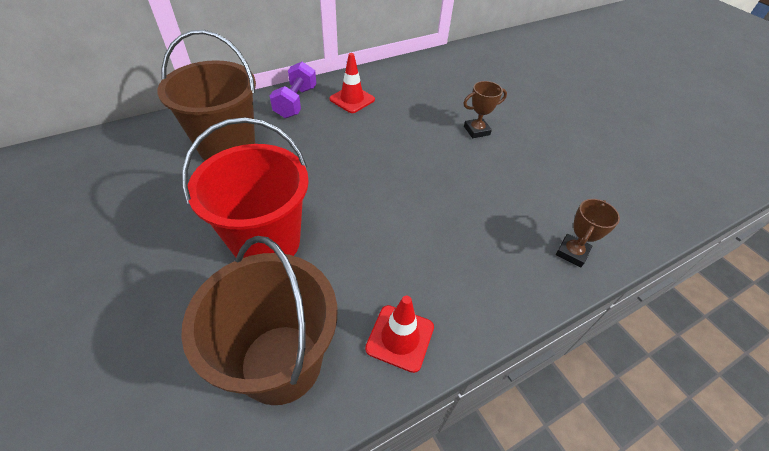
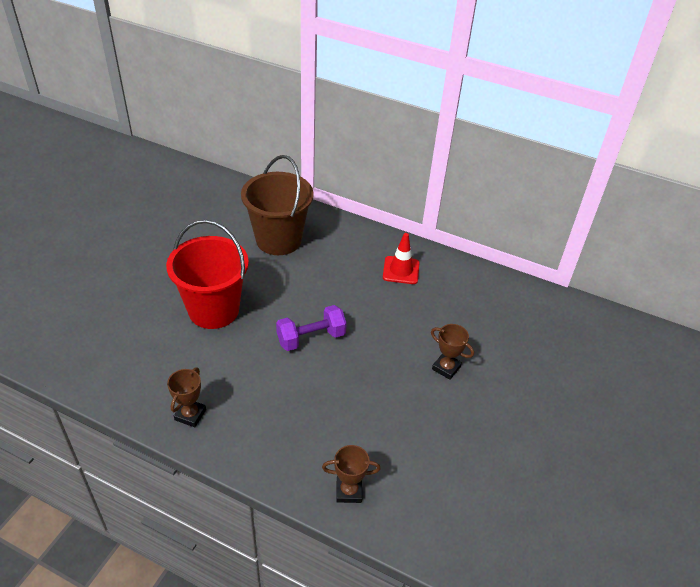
camera: 55 degrees right, 5 degrees down
brown bucket [181,236,337,405] -> none
purple dumbbell [270,62,316,118] -> purple dumbbell moved to [276,305,347,351]
red traffic cone [365,295,434,373] -> brown trophy [167,368,206,427]

